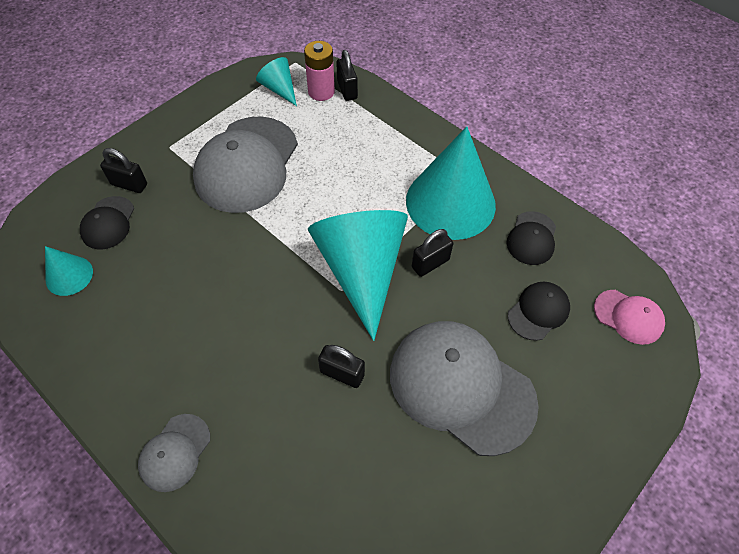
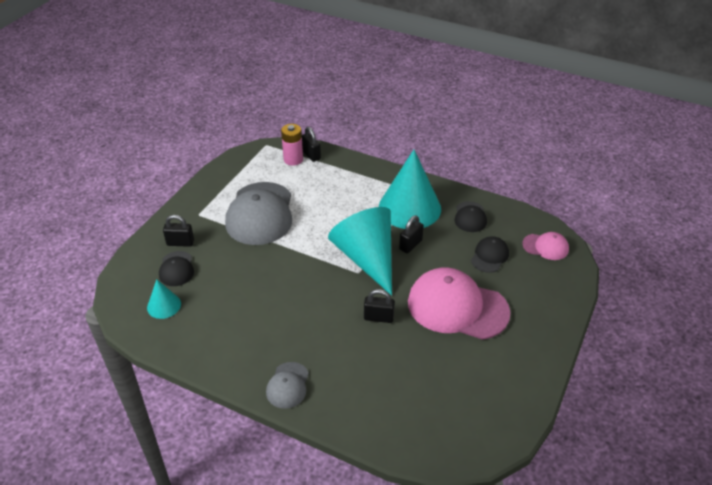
camera: 15 degrees left, 15 degrees down
turquoise cone [256,57,297,106] -> none
grey cap [390,321,539,456] -> pink cap [408,267,511,340]

